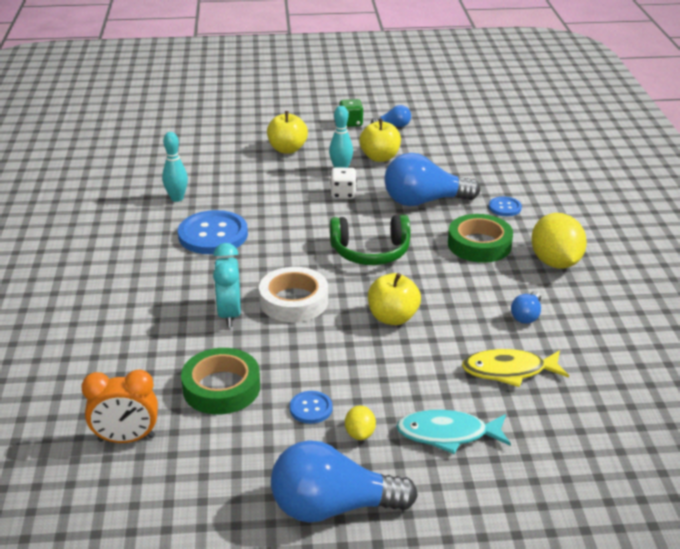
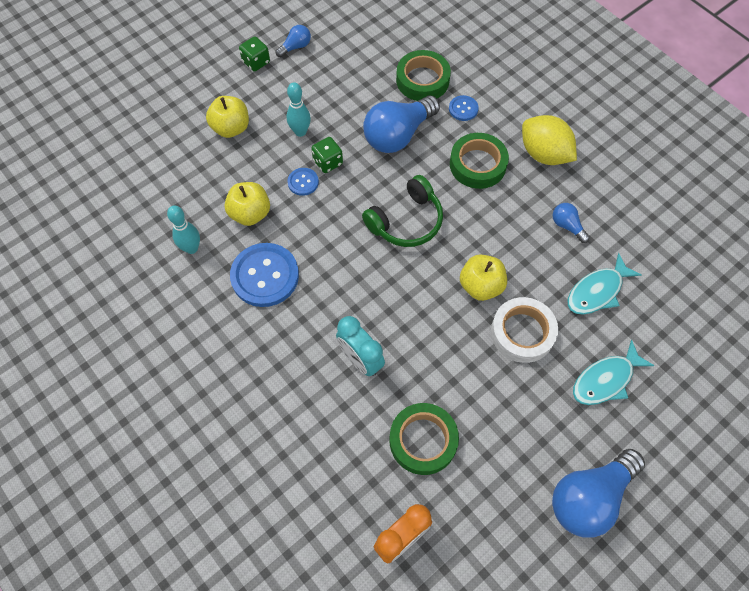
camera: 35 degrees left, 30 degrees up
white tape [259,267,328,322] -> white tape moved to [491,297,558,363]
blue button [290,391,332,424] -> blue button moved to [287,168,319,196]
white dice [330,168,357,199] -> green dice [311,137,343,173]
yellow lemon [345,406,376,440] -> none
yellow apple [360,119,401,162] -> yellow apple moved to [224,182,270,226]
yellow fish [462,349,569,387] -> turquoise fish [568,253,642,315]
blue light bulb [511,291,541,324] -> blue light bulb turned 150 degrees clockwise [553,203,590,243]
none -> green tape [396,50,451,101]

